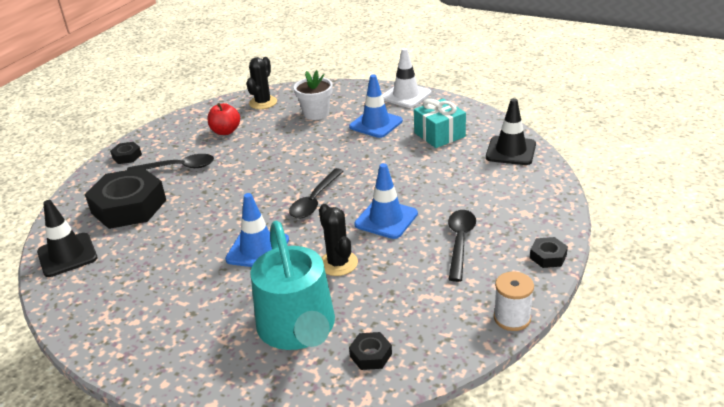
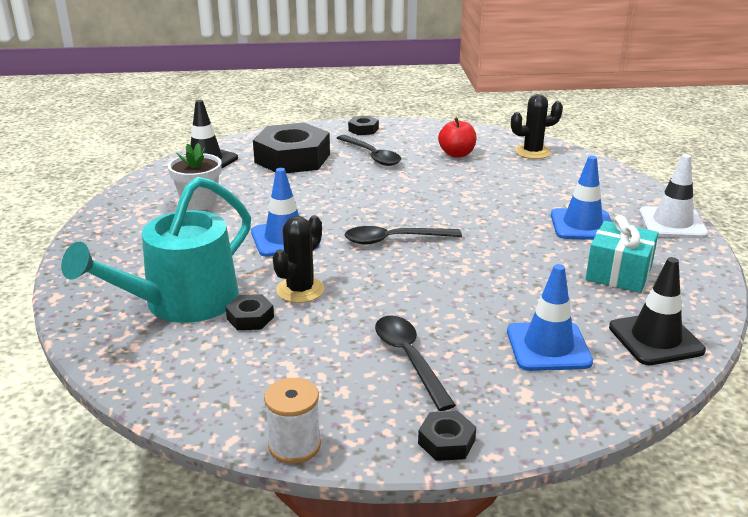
camera: 55 degrees right, 5 degrees down
white flower pot [294,70,333,120] -> white flower pot moved to [168,143,222,211]
black nut [349,332,392,370] -> black nut moved to [226,294,274,330]
blue traffic cone [354,163,418,239] -> blue traffic cone moved to [507,264,593,371]
black spoon [448,210,476,282] -> black spoon turned 90 degrees counterclockwise [375,316,456,411]

